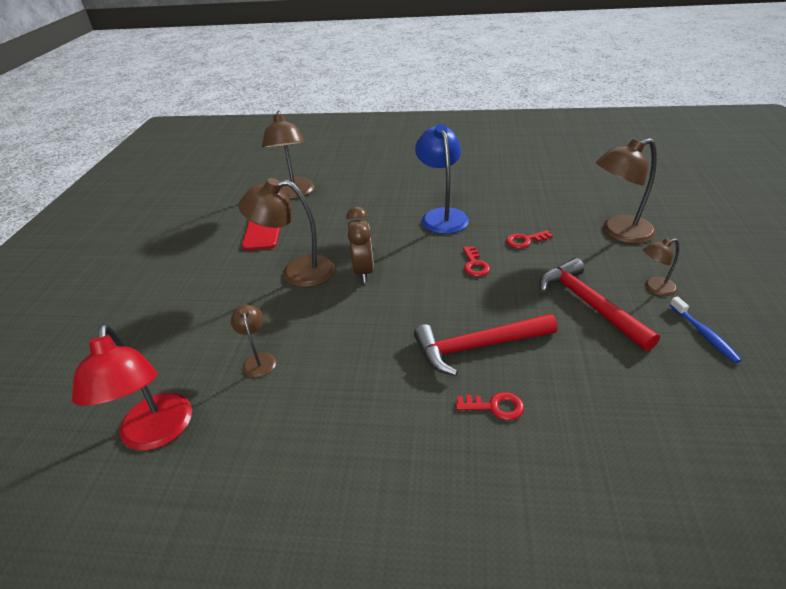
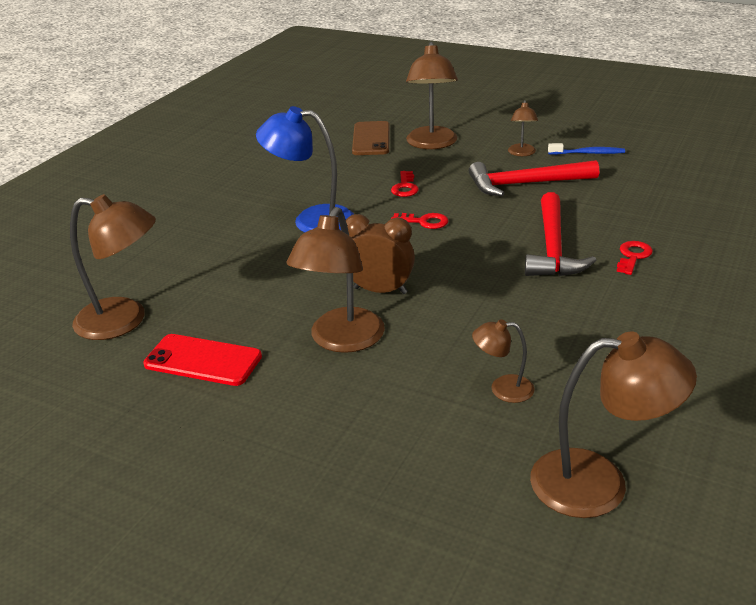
camera: 70 degrees left, 5 degrees down
red lamp [72,324,192,451] -> brown lamp [530,331,697,518]
none -> brown phone [352,121,390,155]

